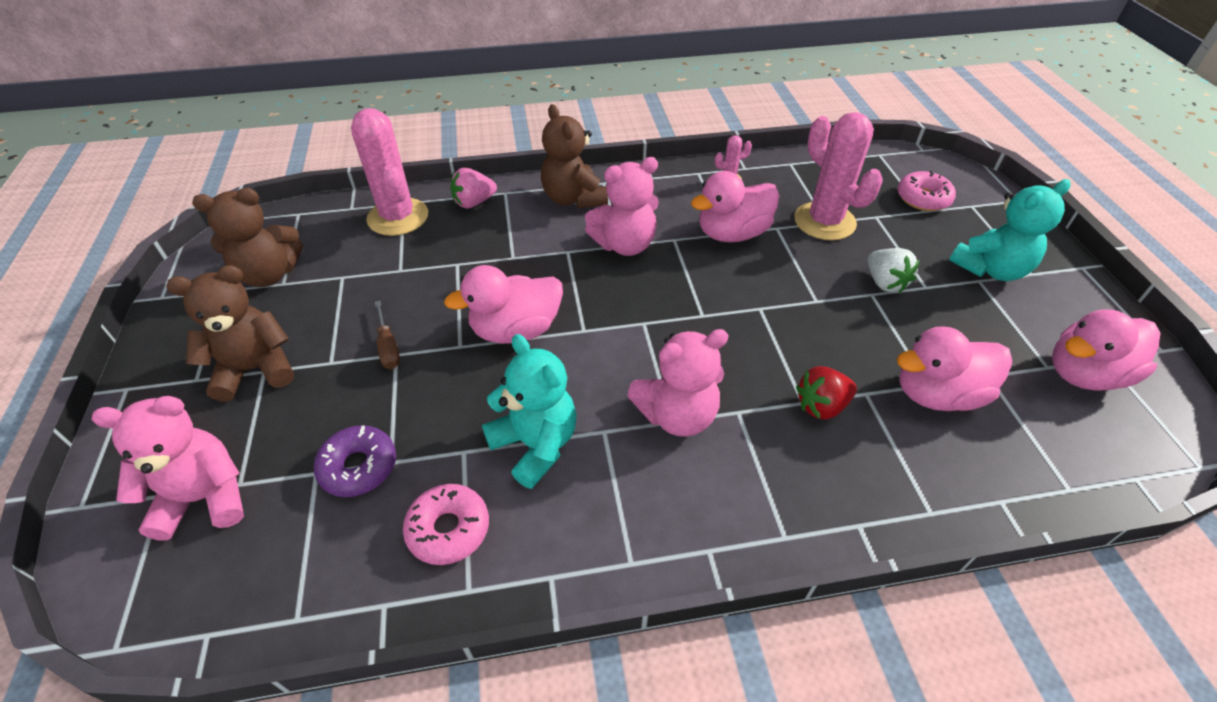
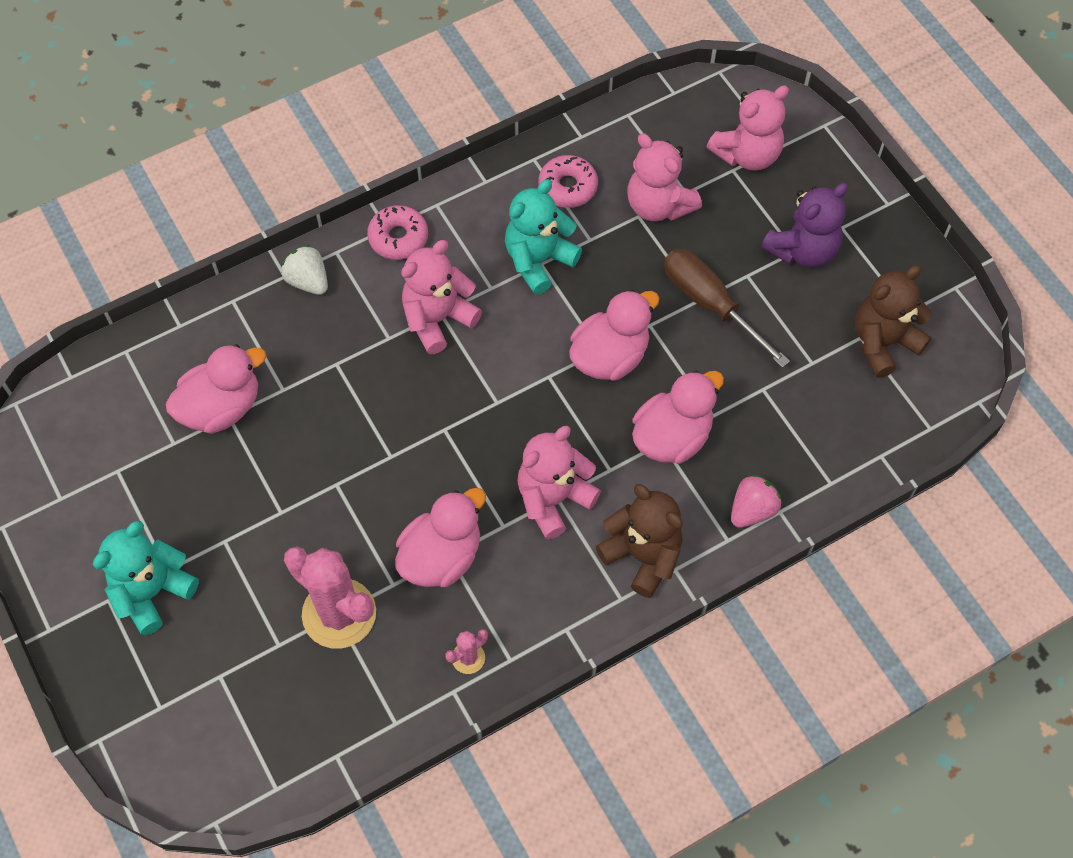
camera: 160 degrees right, 15 degrees up
brown teddy bear [166,265,294,402] -> purple teddy bear [761,183,848,268]
purple donut [314,425,396,497] -> pink teddy bear [627,133,702,221]
pink cactus [351,108,428,236] -> none
brown screwdriver [375,301,400,369] -> brown screwdriver [664,249,790,368], size x1.91
turquoise teddy bear [482,334,577,489] -> turquoise teddy bear turned 105 degrees clockwise [505,179,582,295]
red strawberry [796,366,857,420] -> none
white strawberry [868,248,920,293] -> white strawberry moved to [281,245,328,295]
pink donut [898,171,956,211] -> pink donut moved to [367,205,428,260]
pink duck [1052,310,1161,391] -> pink duck moved to [632,371,724,464]

